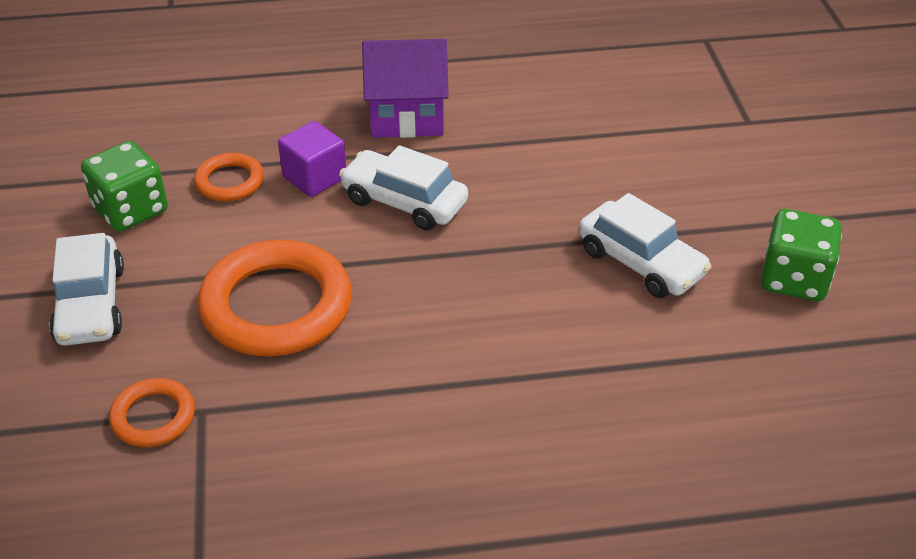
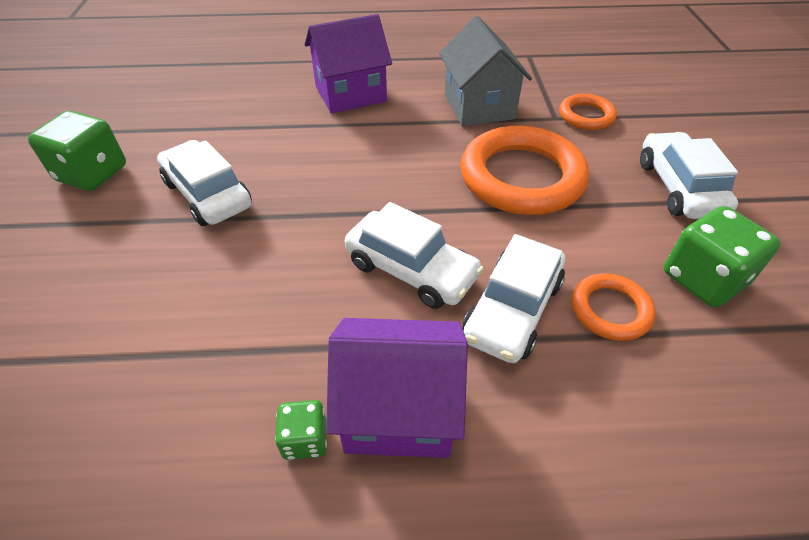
camera: 175 degrees left, 5 degrees up
purple cube [278,121,346,197] -> white car [462,234,565,363]
none -> green dice [275,400,327,460]
none -> purple house [305,14,392,114]
none -> grey house [439,16,532,126]

